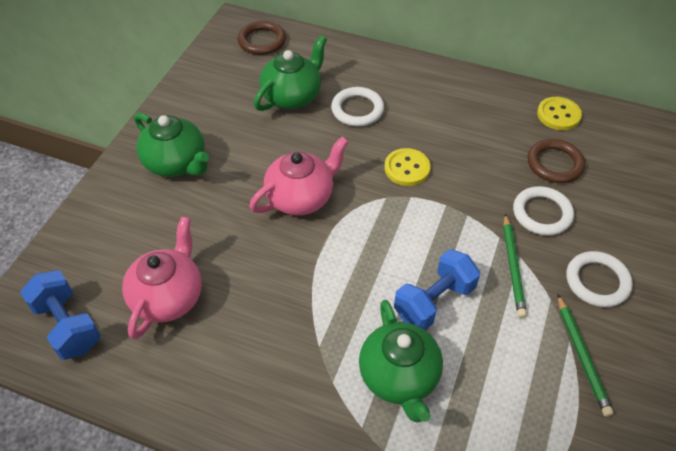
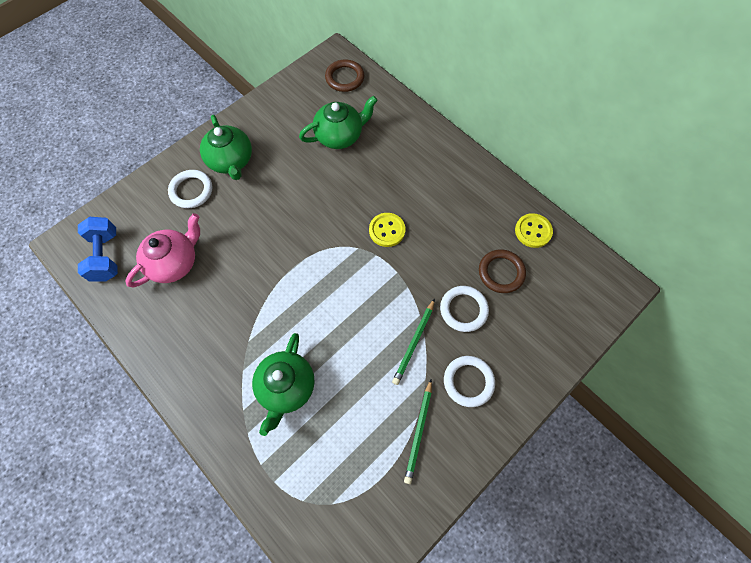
camera: 25 degrees right, 15 degrees up
pink teapot [249,136,349,215] -> none
white ring [331,87,384,126] -> white ring moved to [168,170,212,208]
blue dumbbell [394,249,480,330] -> none

